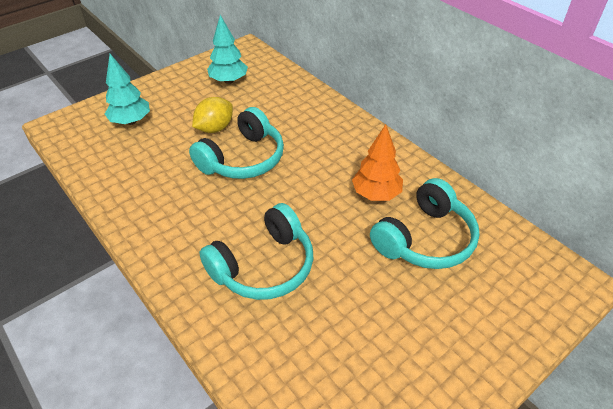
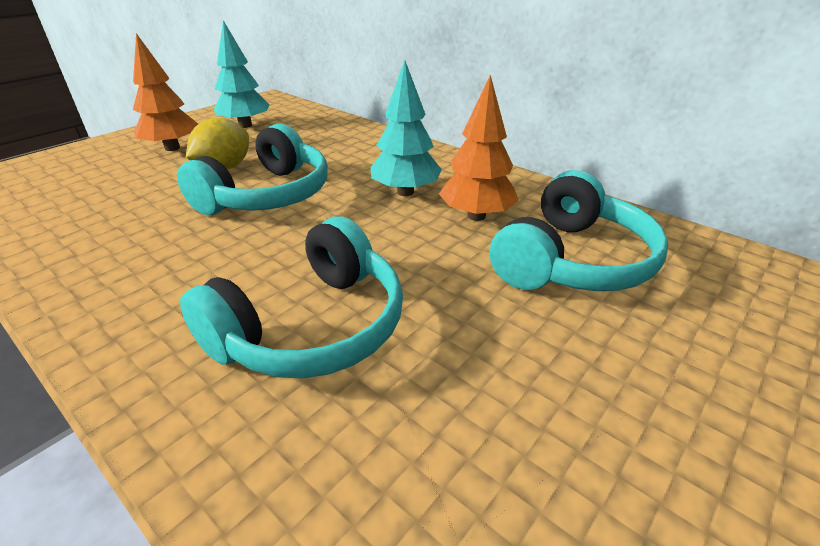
camera: 10 degrees left, 10 degrees down
turquoise tree [105,54,150,125] -> turquoise tree moved to [370,60,442,196]
none -> orange tree [133,33,198,151]

